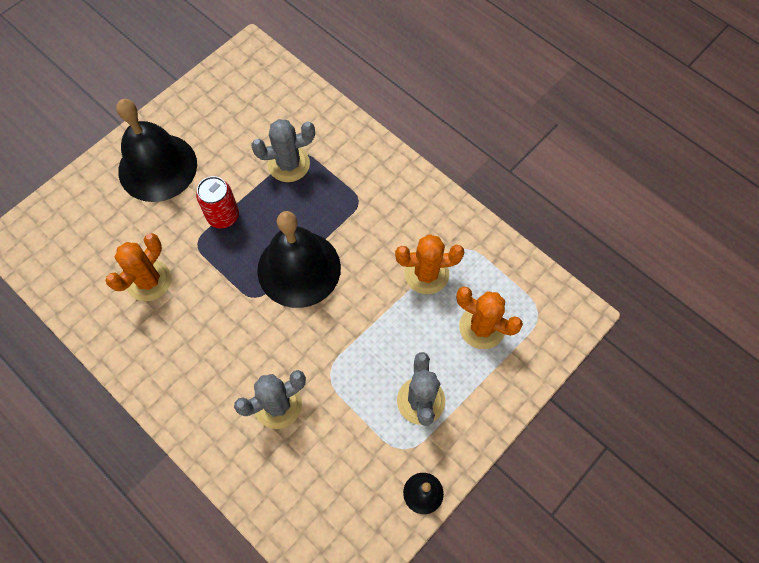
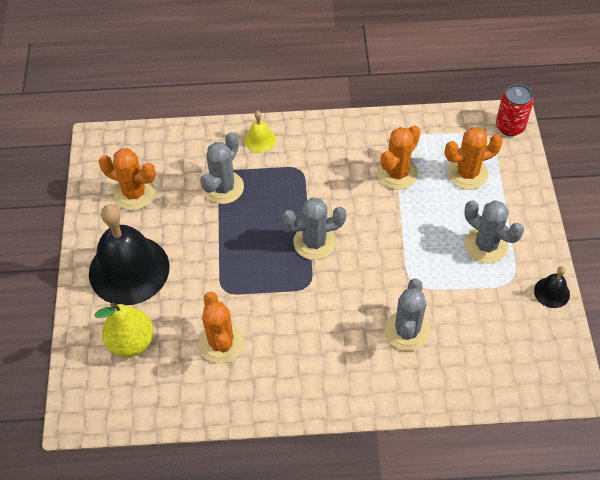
camera: 45 degrees left, 10 degrees down
red can [196,176,239,228] -> red can moved to [496,84,533,136]
black bell [257,211,341,308] -> grey cactus [282,197,347,260]
none -> yellow pear [95,303,154,357]
none -> orange cactus [99,148,156,210]
none -> yellow bell [244,111,276,152]

